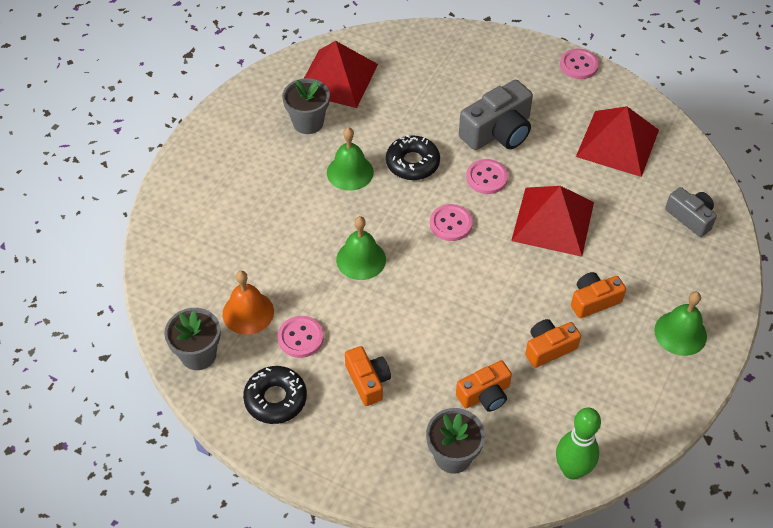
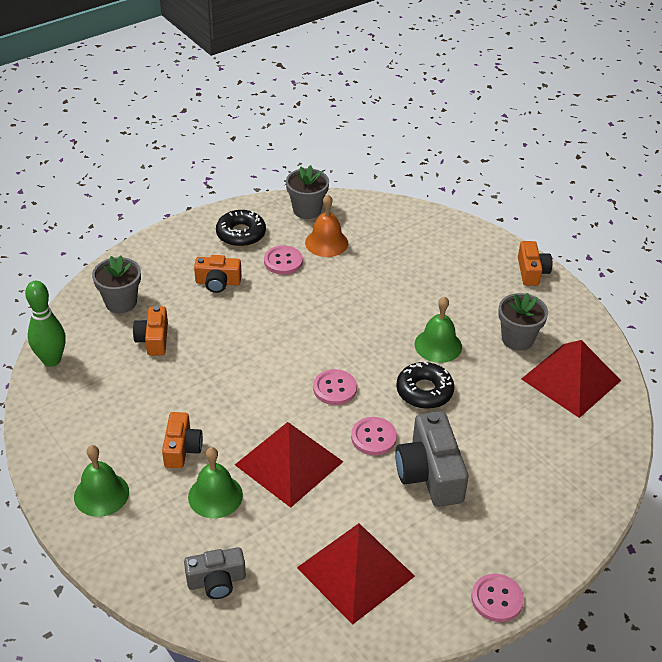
camera: 115 degrees right, 10 degrees down
green bell [336,216,386,280] -> green bell moved to [188,447,243,519]
orange camera [525,319,581,368] -> orange camera moved to [518,241,552,286]

